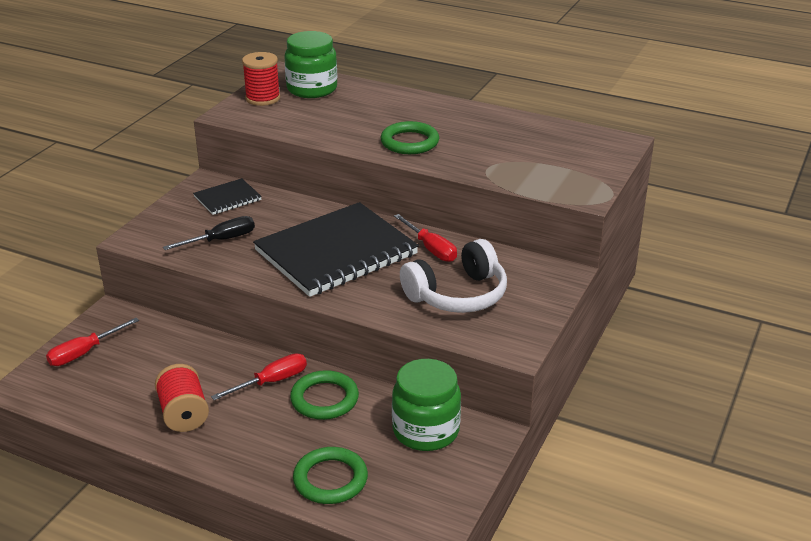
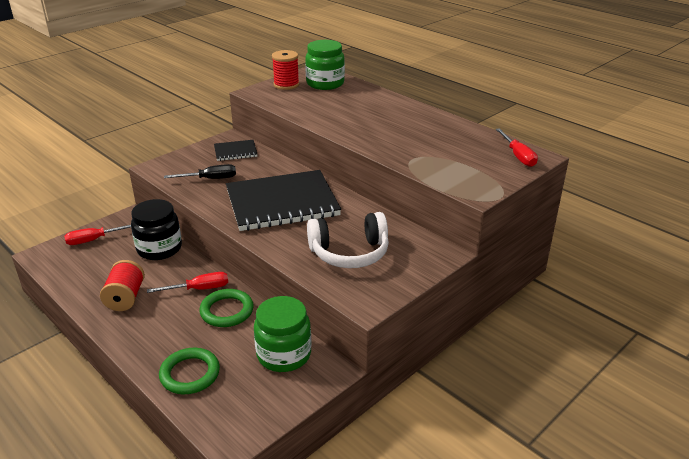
camera: 20 degrees right, 0 degrees up
green ring [381,121,439,154] -> none
red screwdriver [394,214,457,262] -> red screwdriver moved to [496,128,538,167]
none -> black jar [131,199,182,260]

